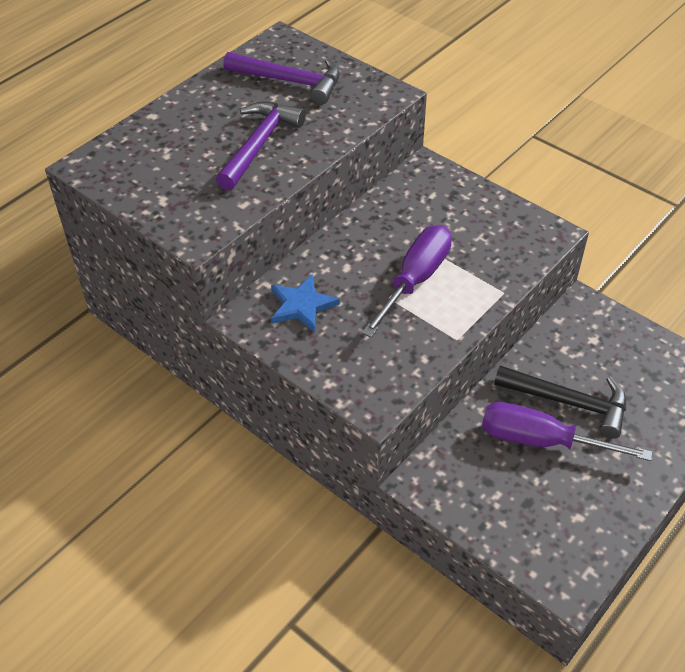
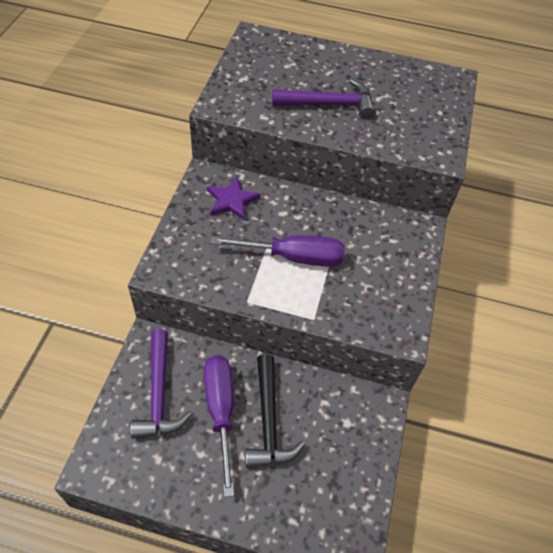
camera: 60 degrees right, 5 degrees up
purple hammer [223,52,340,105] -> purple hammer moved to [130,329,192,439]
blue star [271,274,340,332] -> purple star [207,177,260,221]

